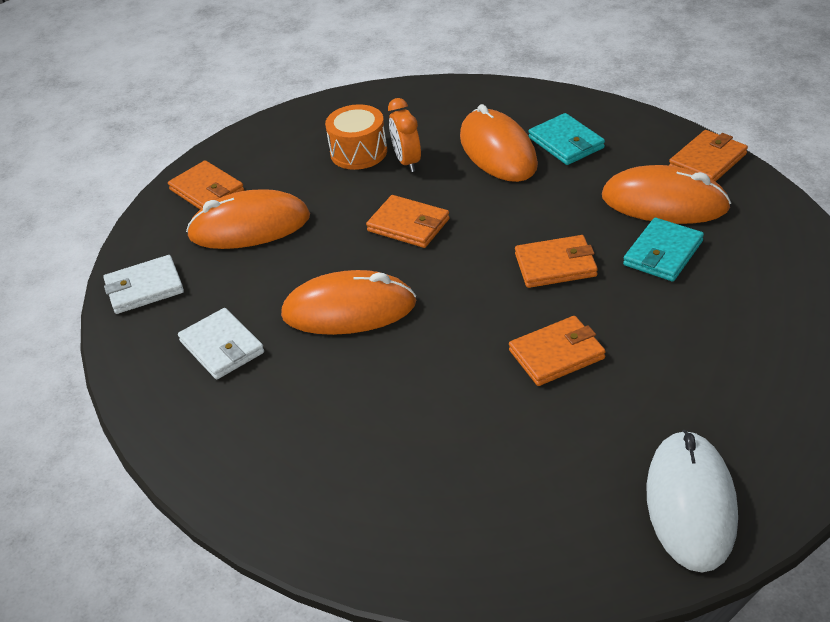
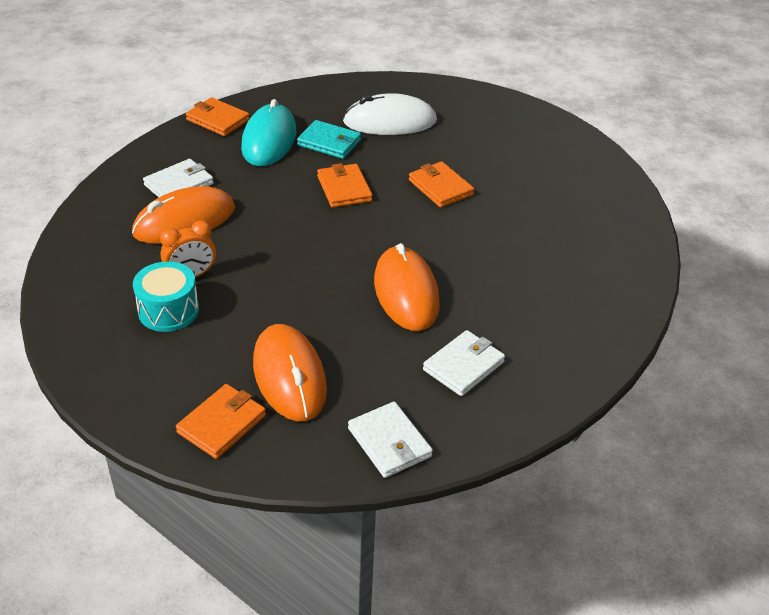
camera: 105 degrees left, 0 degrees up
orange drum [325,104,387,170] -> turquoise drum [133,261,199,332]
orange wallet [366,195,450,248] -> none
turquoise wallet [528,113,605,165] -> white wallet [143,159,214,198]
orange mouse [602,165,731,224] -> turquoise mouse [241,99,296,166]
white mouse [646,430,738,573] -> white mouse moved to [343,93,437,135]

